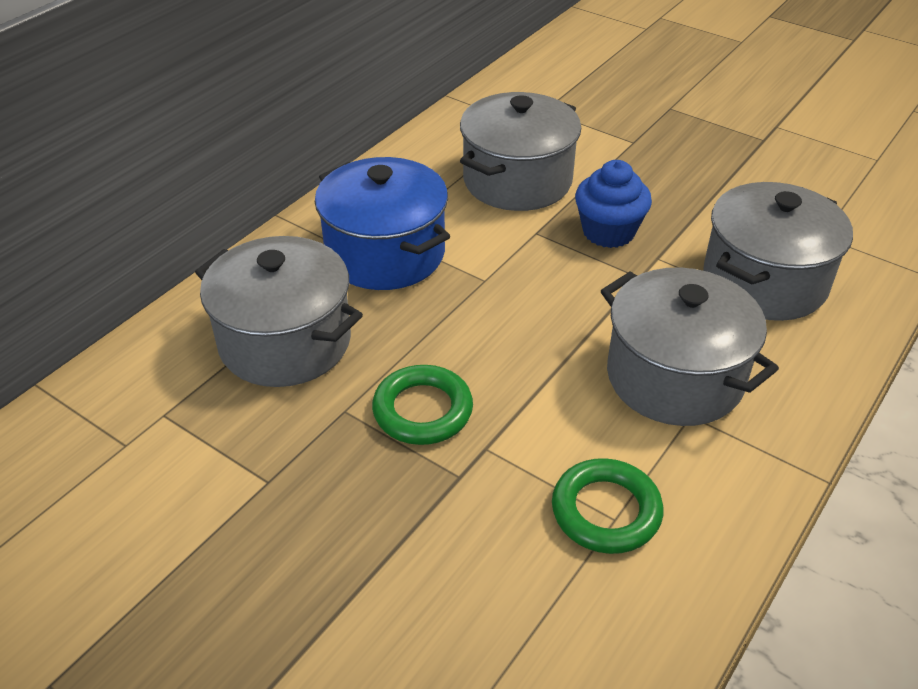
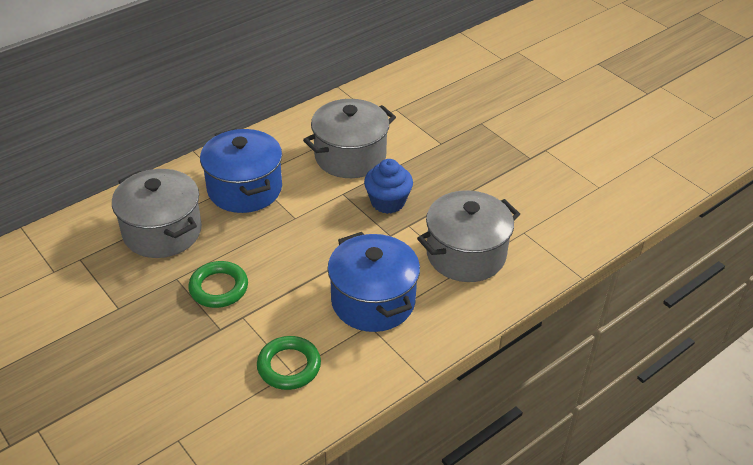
camera: 15 degrees right, 0 degrees up
grey pot [601,267,779,426] -> blue pot [328,232,420,332]

